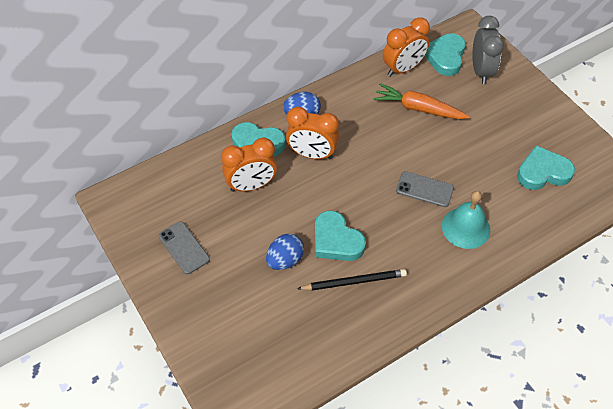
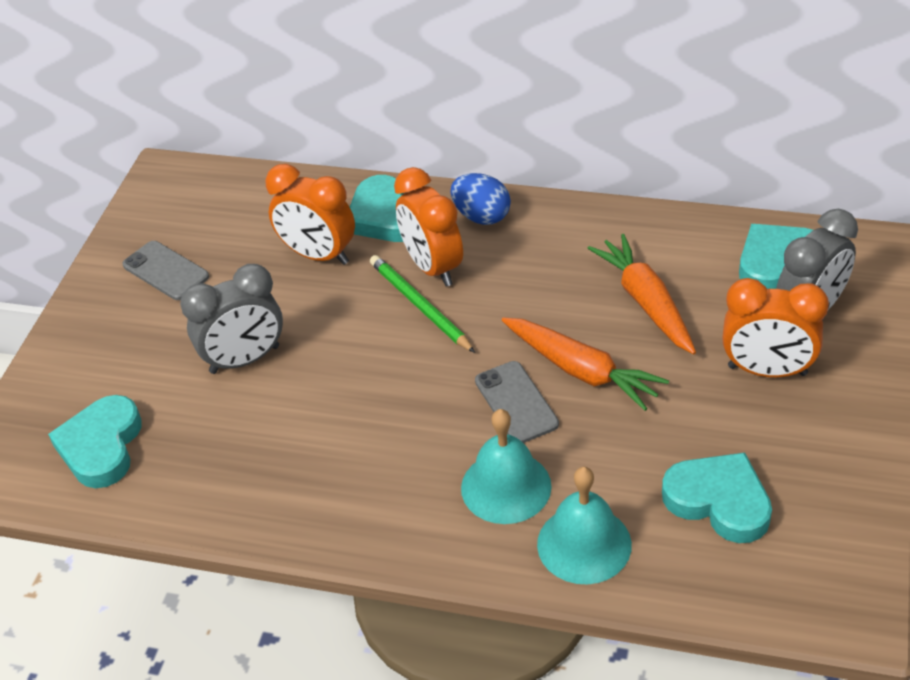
camera: 50 degrees right, 10 degrees down
grey phone [159,222,210,274] -> grey phone turned 60 degrees counterclockwise [122,241,209,300]
blue egg [266,234,304,270] -> grey clock [180,264,283,374]
black pencil [297,269,407,290] -> none
turquoise heart [315,210,366,261] -> turquoise heart moved to [48,395,141,488]
orange clock [383,18,430,77] -> orange clock moved to [723,278,829,377]
none -> green pencil [370,255,475,353]
none -> orange carrot [502,318,669,411]
none -> turquoise bell [537,467,632,584]

